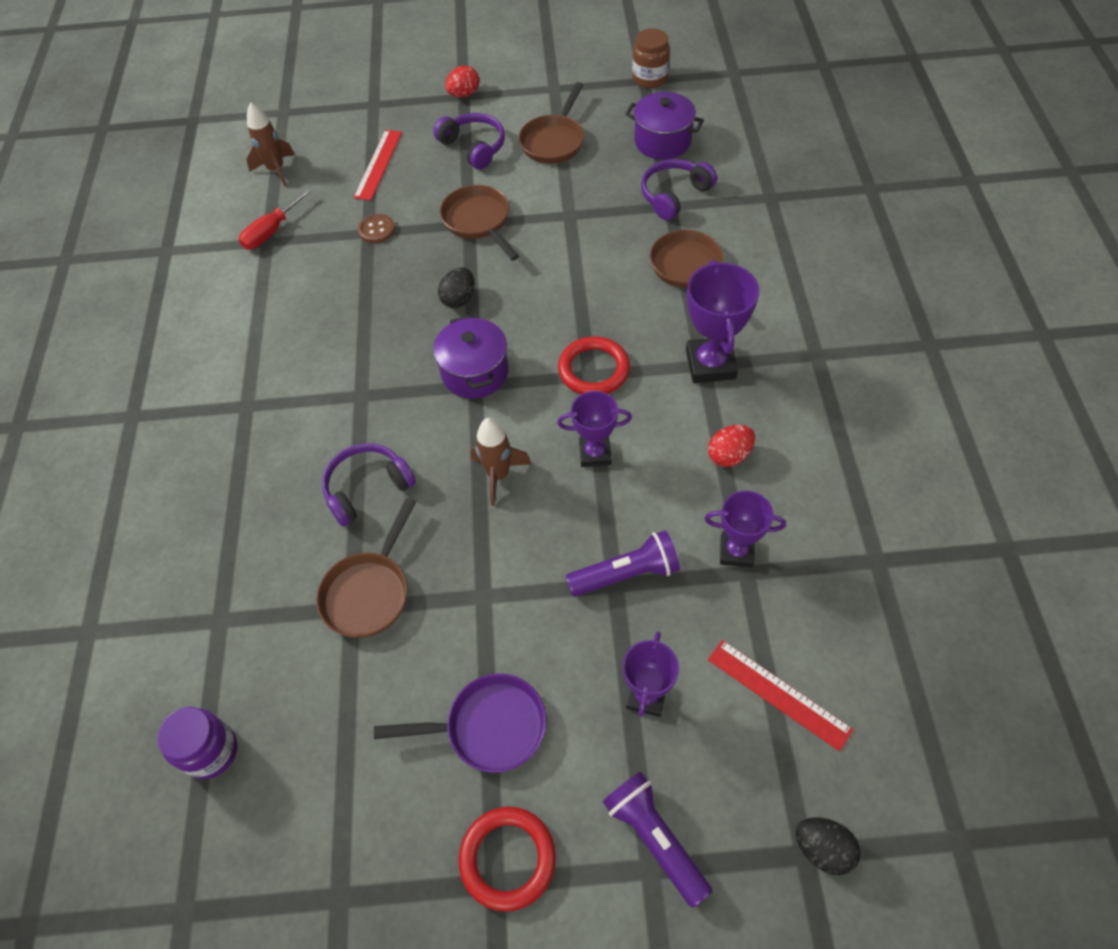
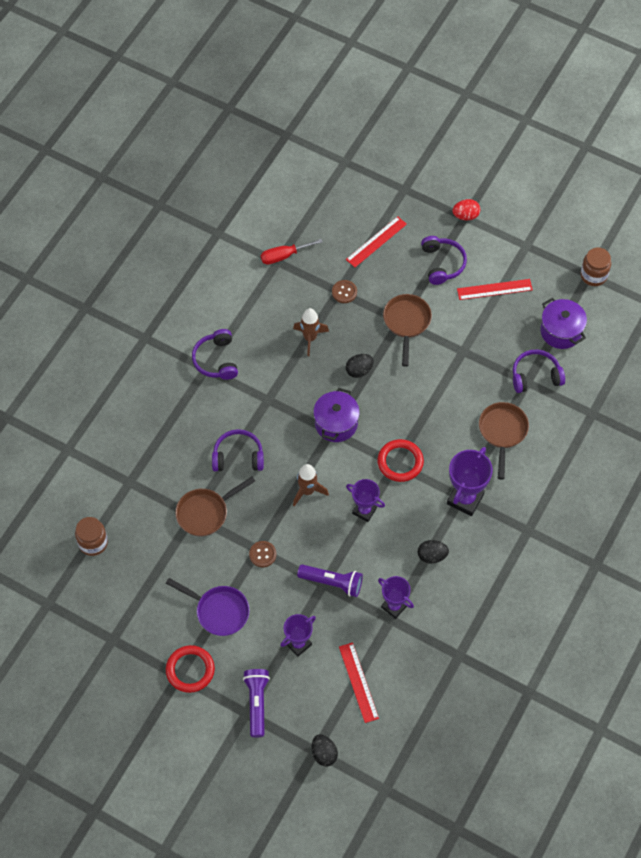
camera: 30 degrees right, 5 degrees up
purple jar [157,707,237,779] -> brown jar [75,517,108,556]
brown rocket [246,102,295,187] -> brown rocket moved to [293,308,329,356]
brown pan [519,82,584,164] -> red ruler [457,279,533,300]
red egg [708,425,755,467] -> black egg [418,540,449,564]
none -> purple headphones [192,329,238,380]
none -> brown button [249,541,277,567]

